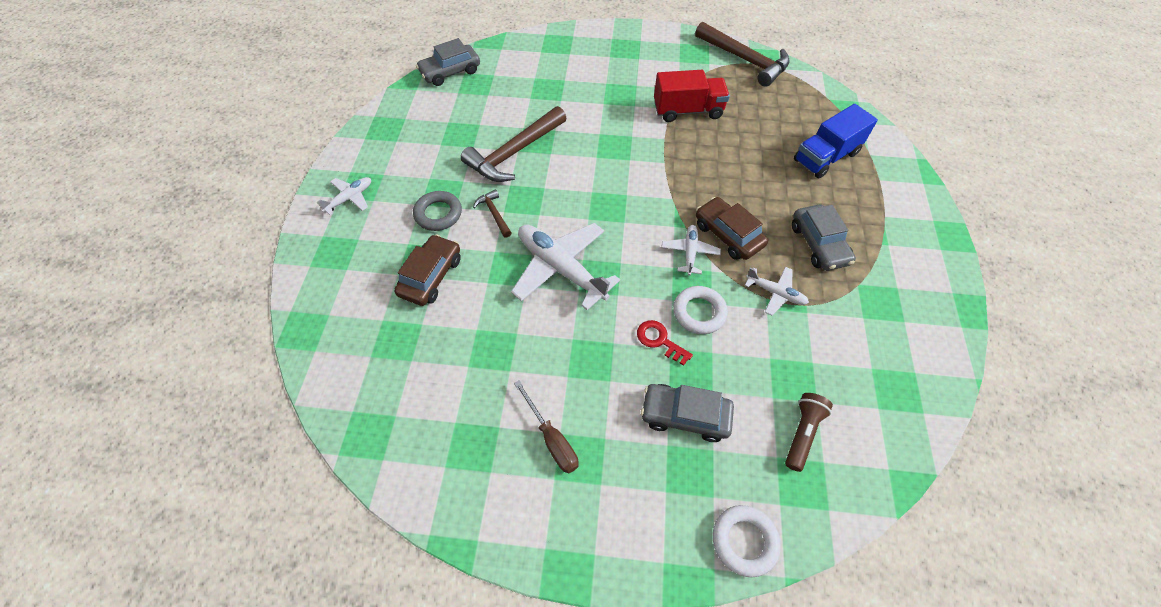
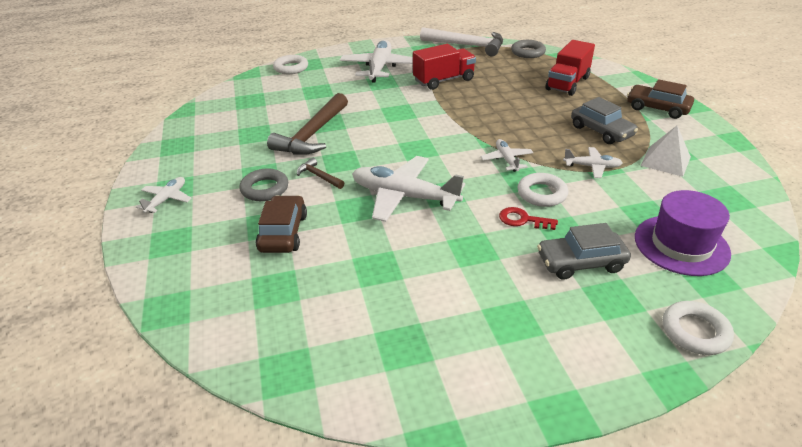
camera: 20 degrees left, 20 degrees down
grey car [416,38,480,86] -> none
brown screwdriver [514,380,578,474] -> none
brown hammer [695,22,790,87] -> white hammer [420,27,503,56]
brown car [696,197,768,260] -> brown car moved to [627,79,694,119]
brown flashlight [785,393,833,472] -> purple hat [635,190,731,276]
blue truck [794,104,878,178] -> red truck [546,40,595,96]
none -> white ring [273,55,308,74]
none -> white plane [340,40,413,83]
none -> grey ring [511,40,546,58]
none -> white pyramid [640,126,691,177]

